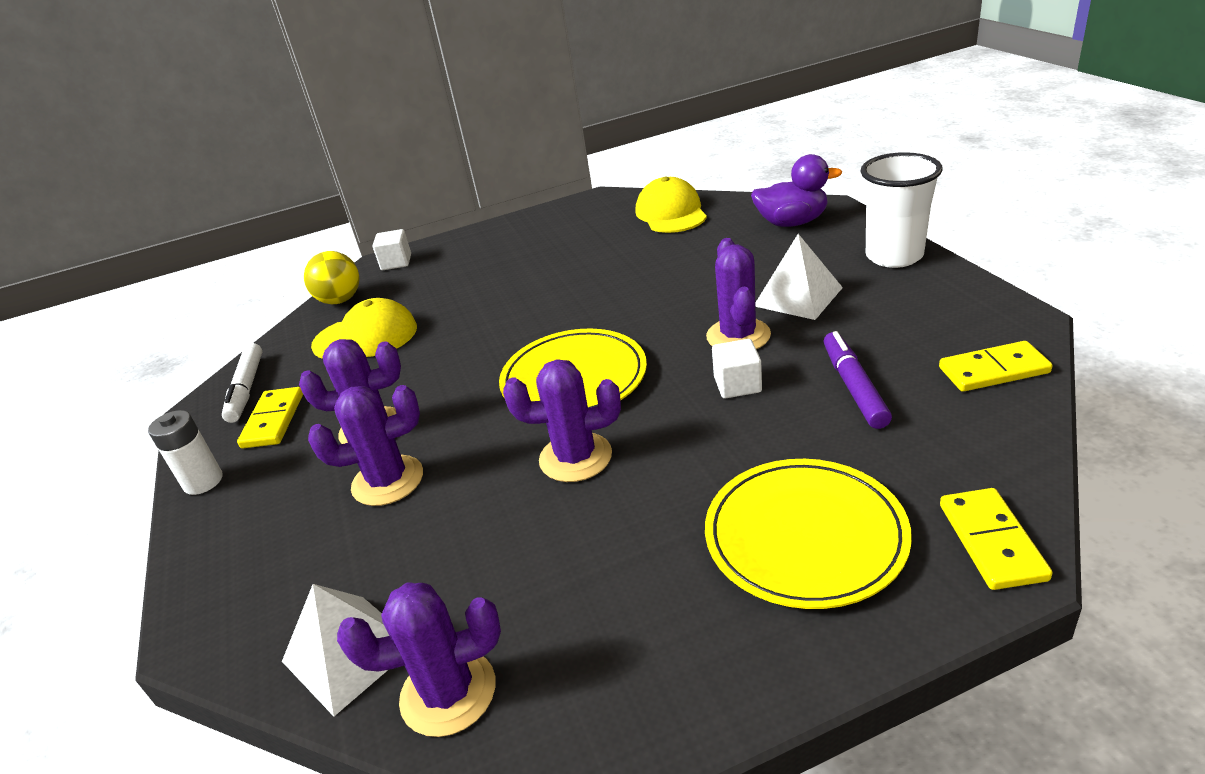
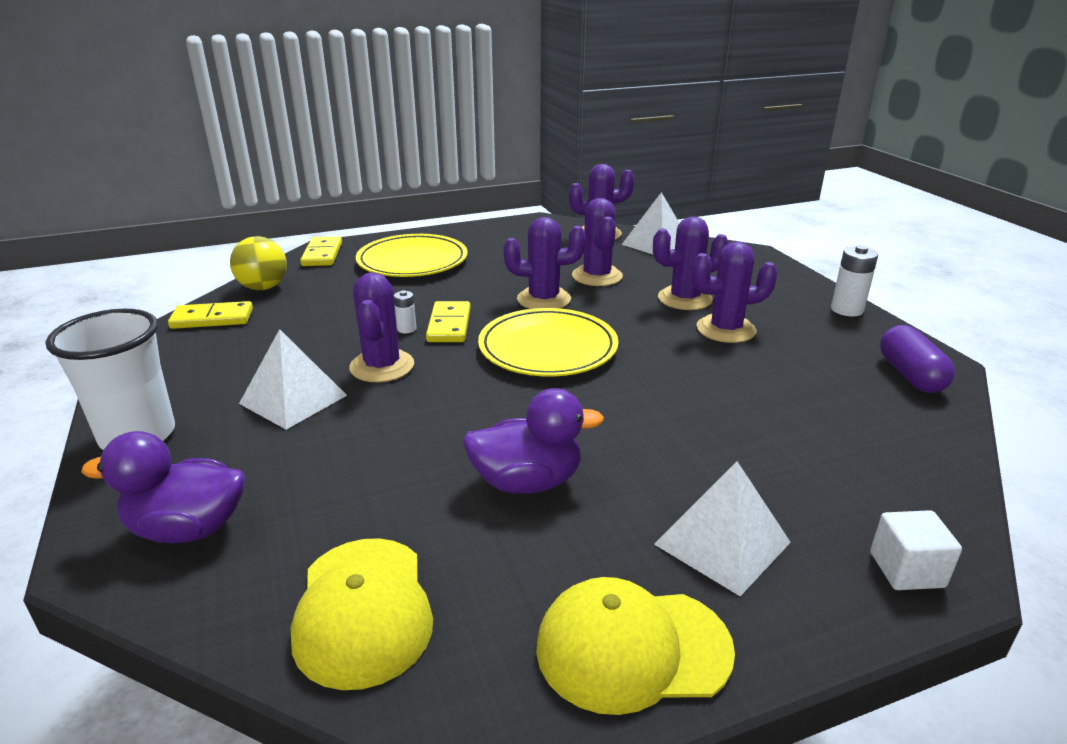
camera: 175 degrees right, 5 degrees down
white marker [222,343,262,423] -> purple capsule [880,325,955,393]
yellow domino [237,387,303,448] -> yellow domino moved to [426,301,471,342]
yellow ball [304,251,360,304] -> yellow ball moved to [230,236,287,290]
yellow cap [311,298,417,359] -> yellow cap moved to [536,577,735,715]
white cube [712,339,762,398] -> white battery [394,290,416,333]
purple marker [824,331,892,429] -> none
none -> purple duck [462,388,604,494]
none -> purple cactus [572,198,623,286]
none -> white pyramid [654,461,791,596]

